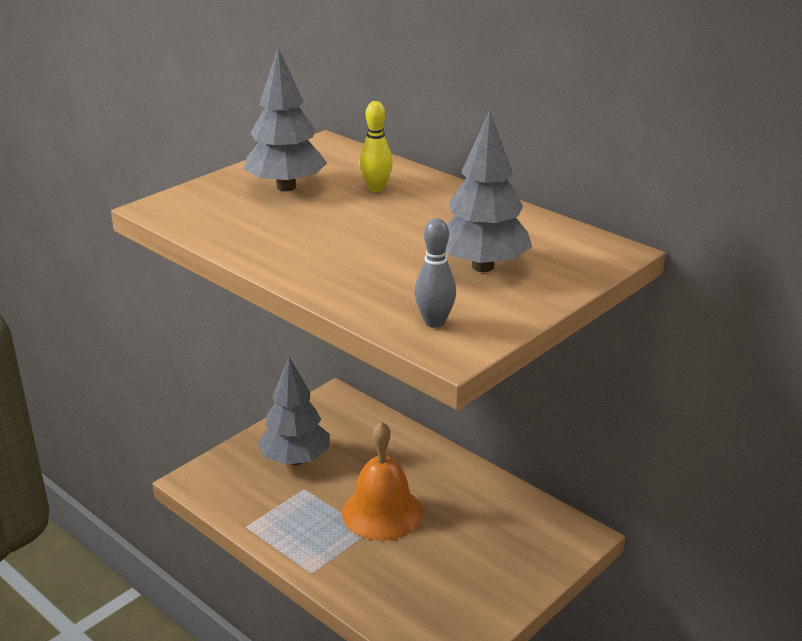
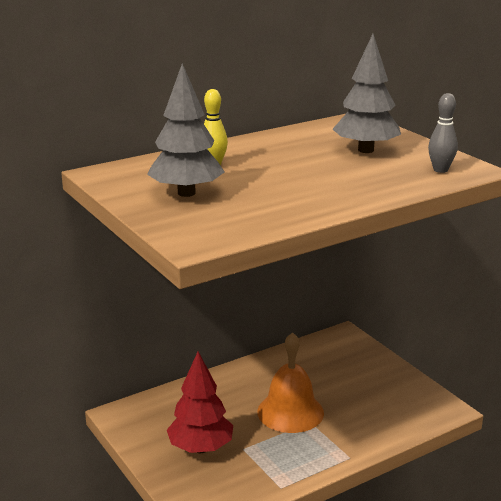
camera: 75 degrees left, 5 degrees down
grey tree [258,357,329,465] -> red tree [167,352,233,453]

